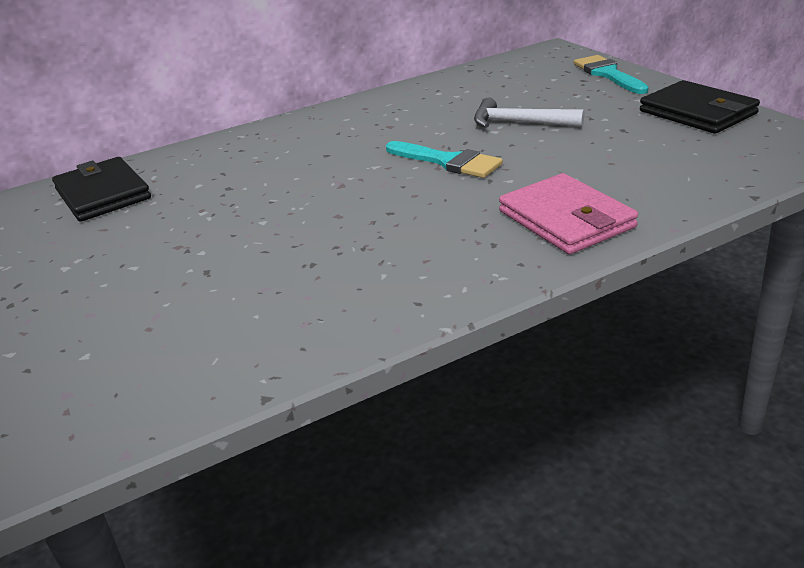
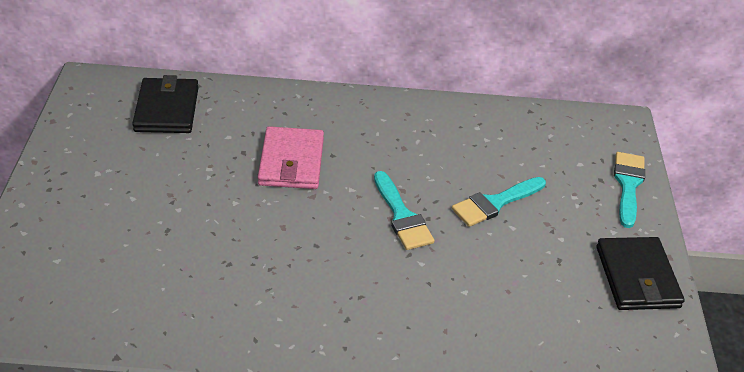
camera: 25 degrees right, 10 degrees up
white hammer [474,98,584,128] -> turquoise brush [452,177,546,227]
pink wallet [499,173,638,254] -> pink wallet moved to [258,126,324,189]

